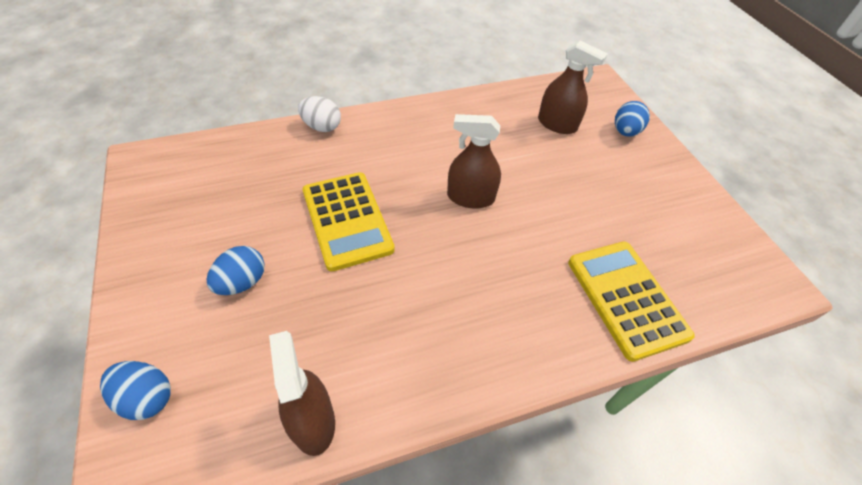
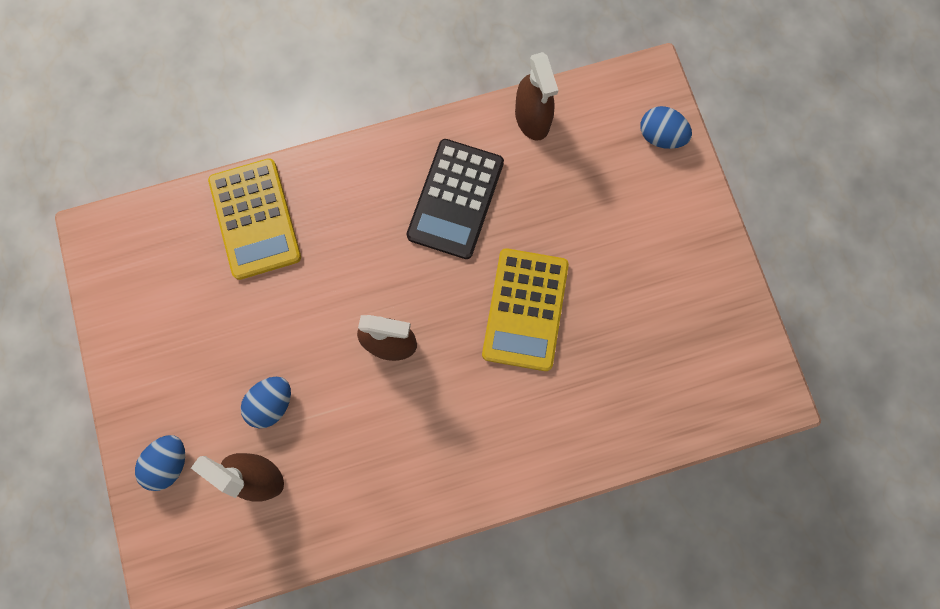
camera: 175 degrees left, 25 degrees up
blue egg [206,246,265,295] -> blue egg moved to [241,377,291,428]
white egg [298,96,341,132] -> none
yellow calculator [303,172,395,271] -> yellow calculator turned 150 degrees counterclockwise [482,248,569,371]
none -> black calculator [406,139,504,259]

